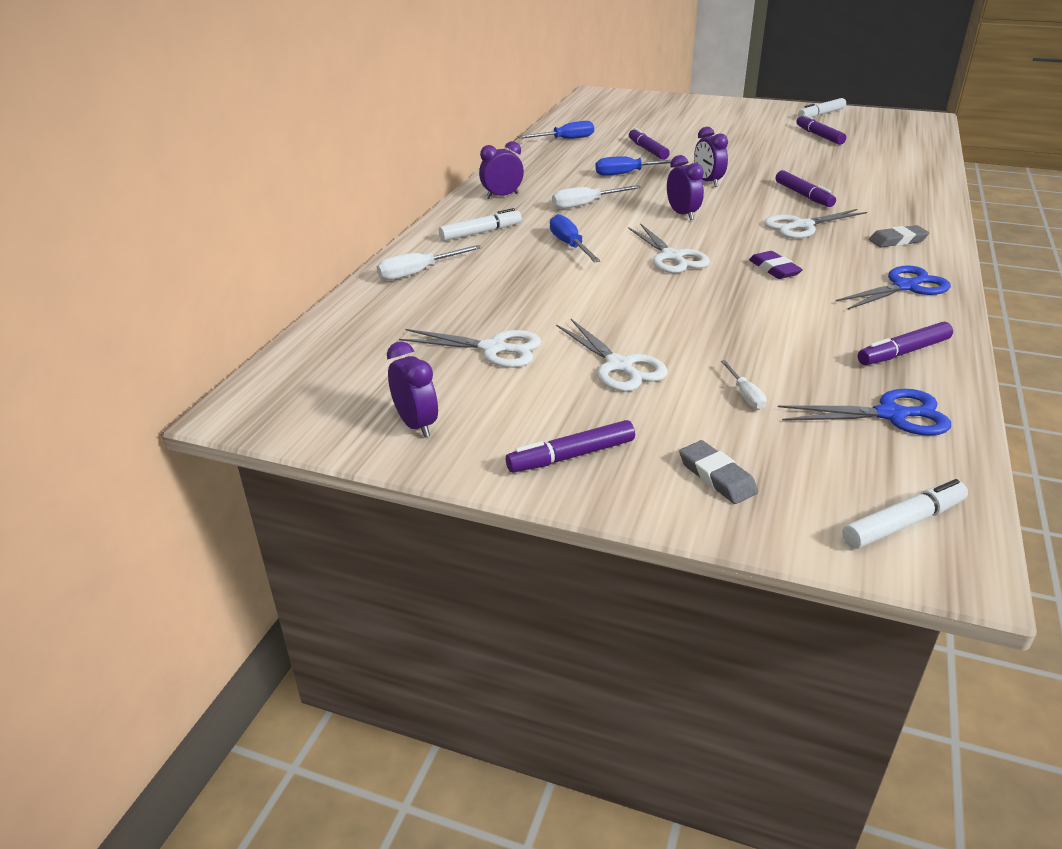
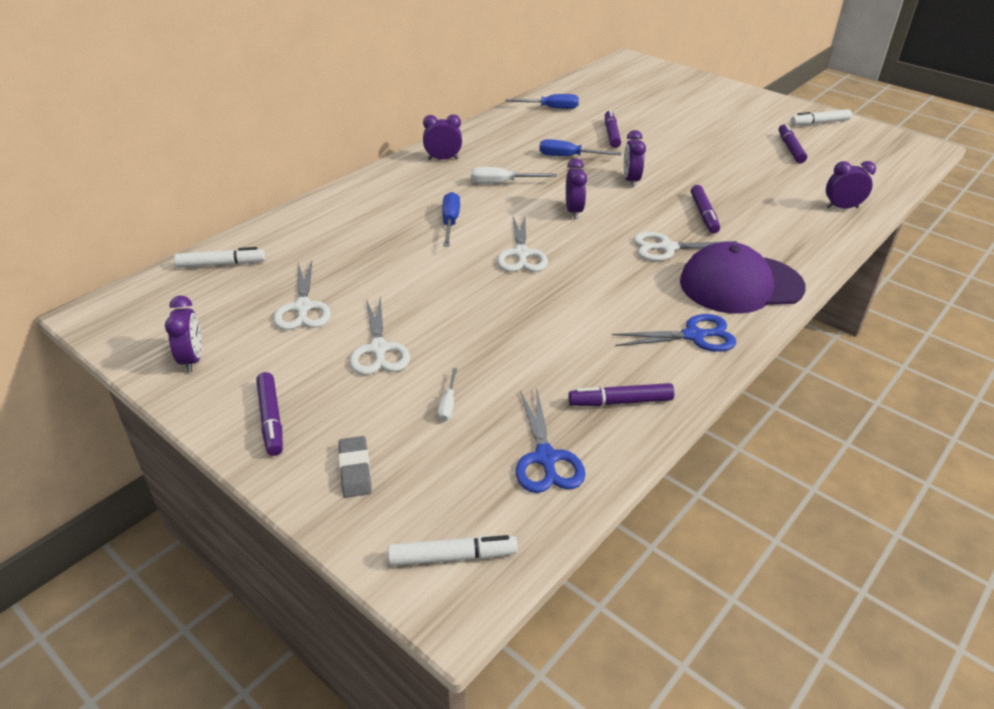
camera: 20 degrees right, 5 degrees up
white screwdriver [377,245,482,280] -> none
white scissors [399,329,541,368] -> white scissors turned 45 degrees clockwise [273,261,331,330]
white marker [439,208,522,241] -> white marker moved to [174,247,265,268]
purple marker [506,420,635,473] -> purple marker turned 105 degrees counterclockwise [256,372,283,456]
purple eraser [749,251,803,279] -> none
blue scissors [778,389,951,436] -> blue scissors turned 60 degrees clockwise [516,391,585,493]
grey eraser [869,225,929,247] -> purple cap [680,242,806,314]
none -> purple clock [826,161,876,209]

